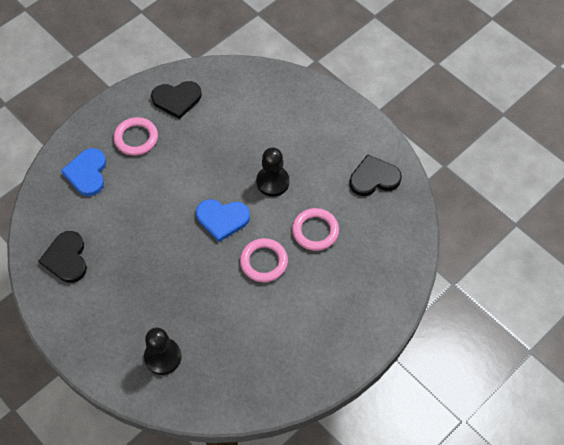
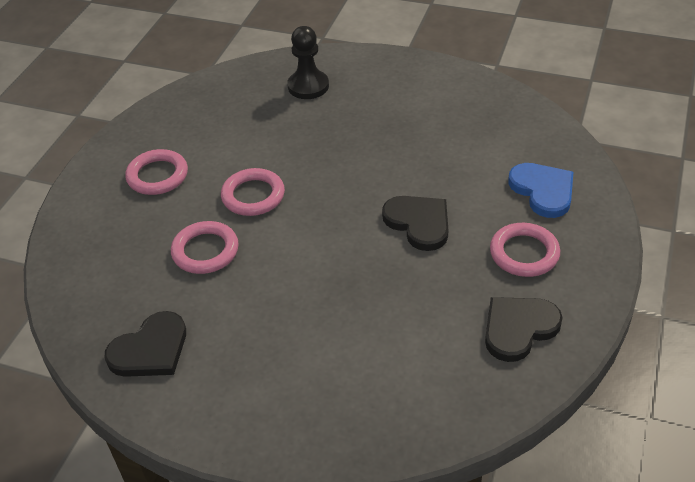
camera: 155 degrees right, 15 degrees down
black heart [39,231,87,283] -> black heart moved to [382,196,448,251]
blue heart [196,199,250,242] -> none
black pawn [256,148,290,197] -> none
none -> pink ring [125,149,188,195]

